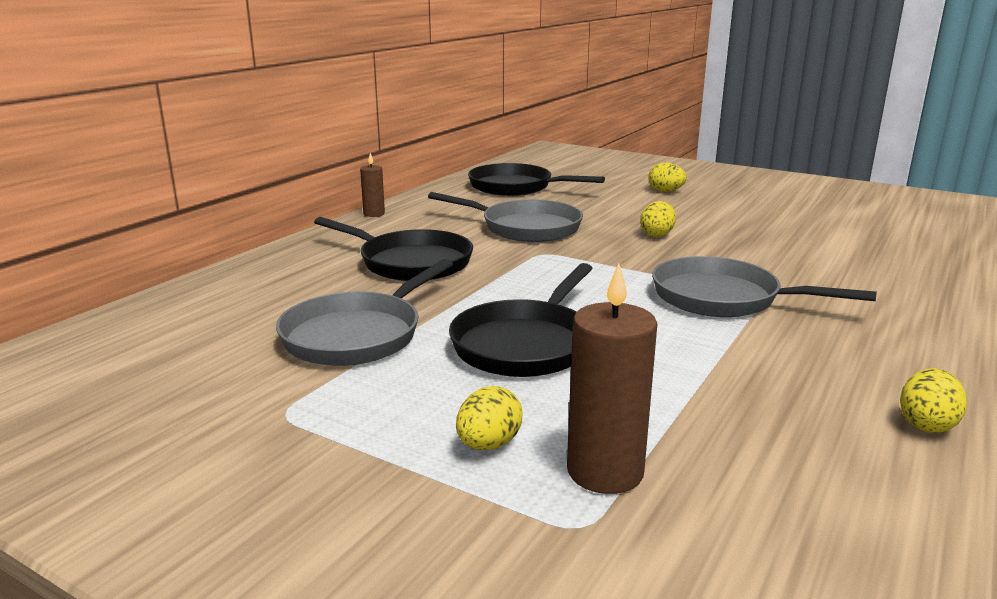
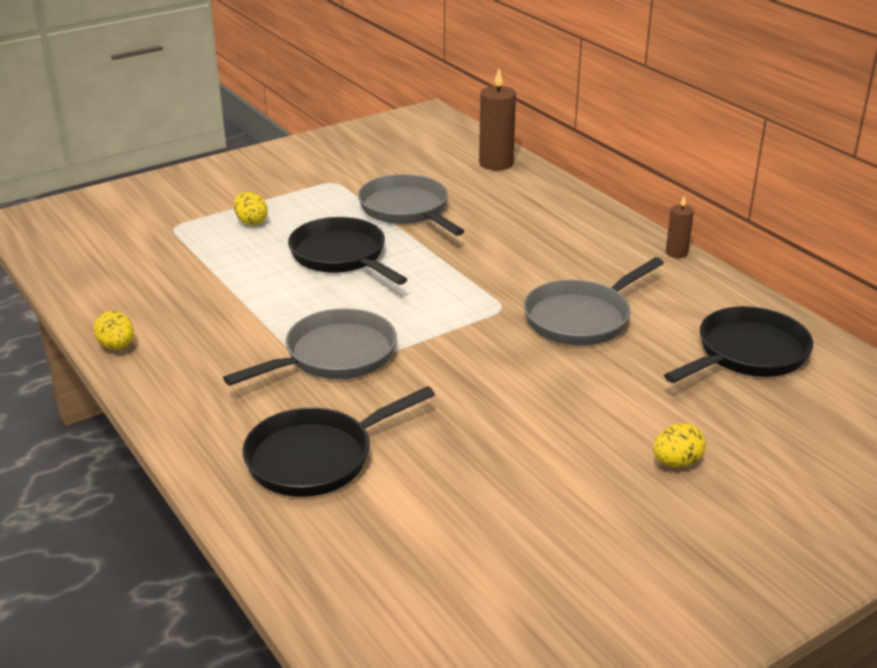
camera: 115 degrees right, 10 degrees up
black pan [314,217,473,281] -> black pan moved to [242,386,435,497]
brown candle [567,263,657,494] -> brown candle moved to [479,69,516,170]
yellow egg [640,201,676,237] -> none

